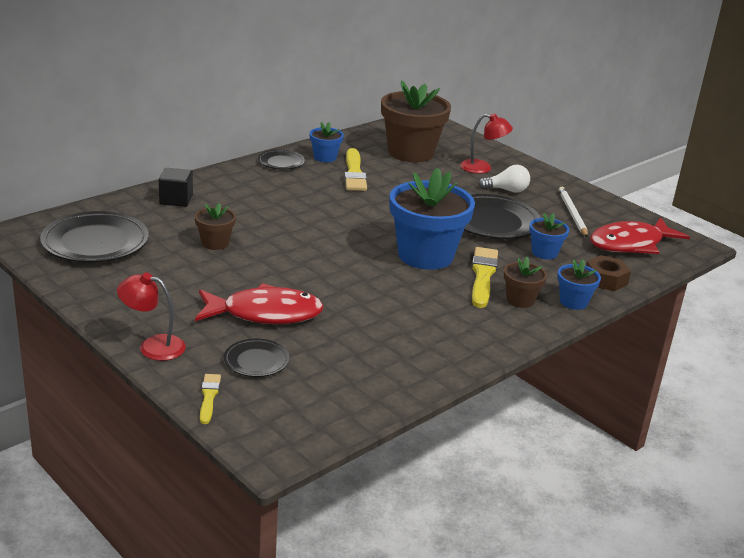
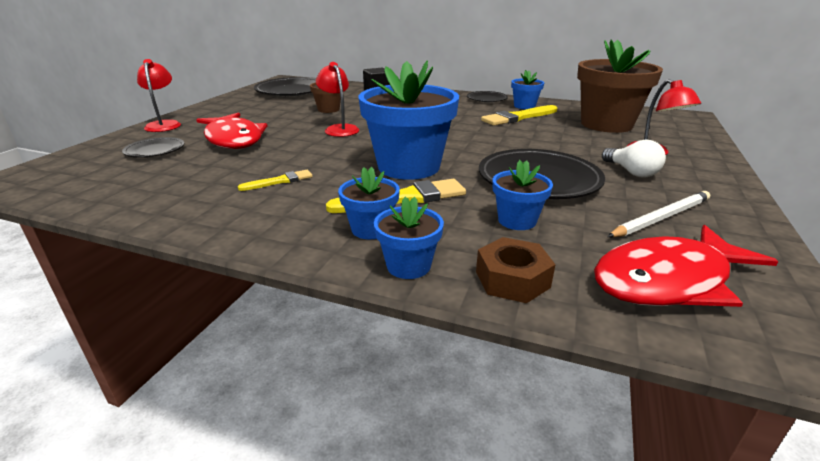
camera: 65 degrees right, 0 degrees up
yellow brush [200,374,221,424] -> yellow brush moved to [238,170,313,191]
brown flower pot [504,257,547,308] -> blue flower pot [338,167,400,239]
red fish [590,217,690,254] -> red fish turned 60 degrees counterclockwise [594,225,779,307]
none -> red lamp [316,62,359,137]

